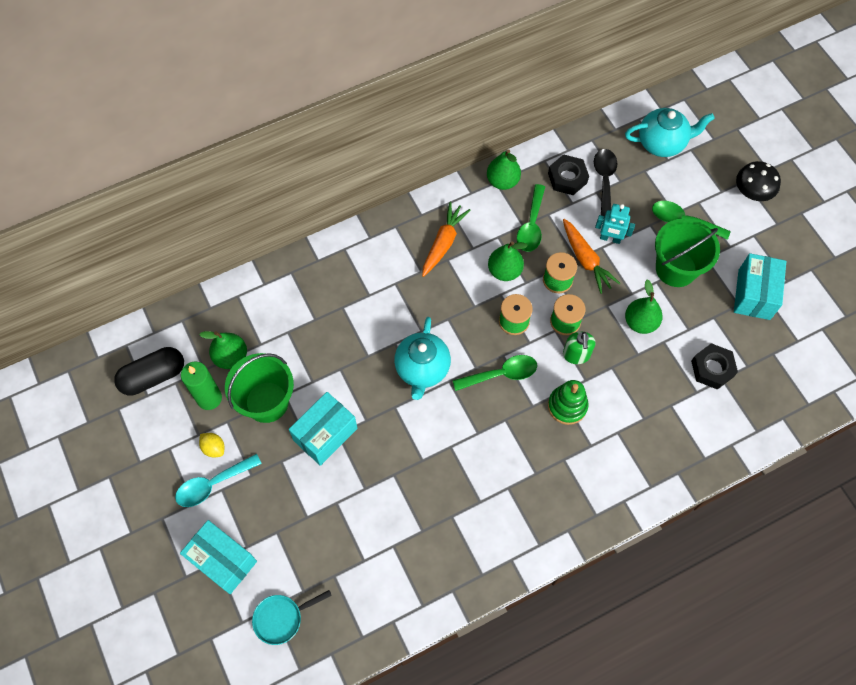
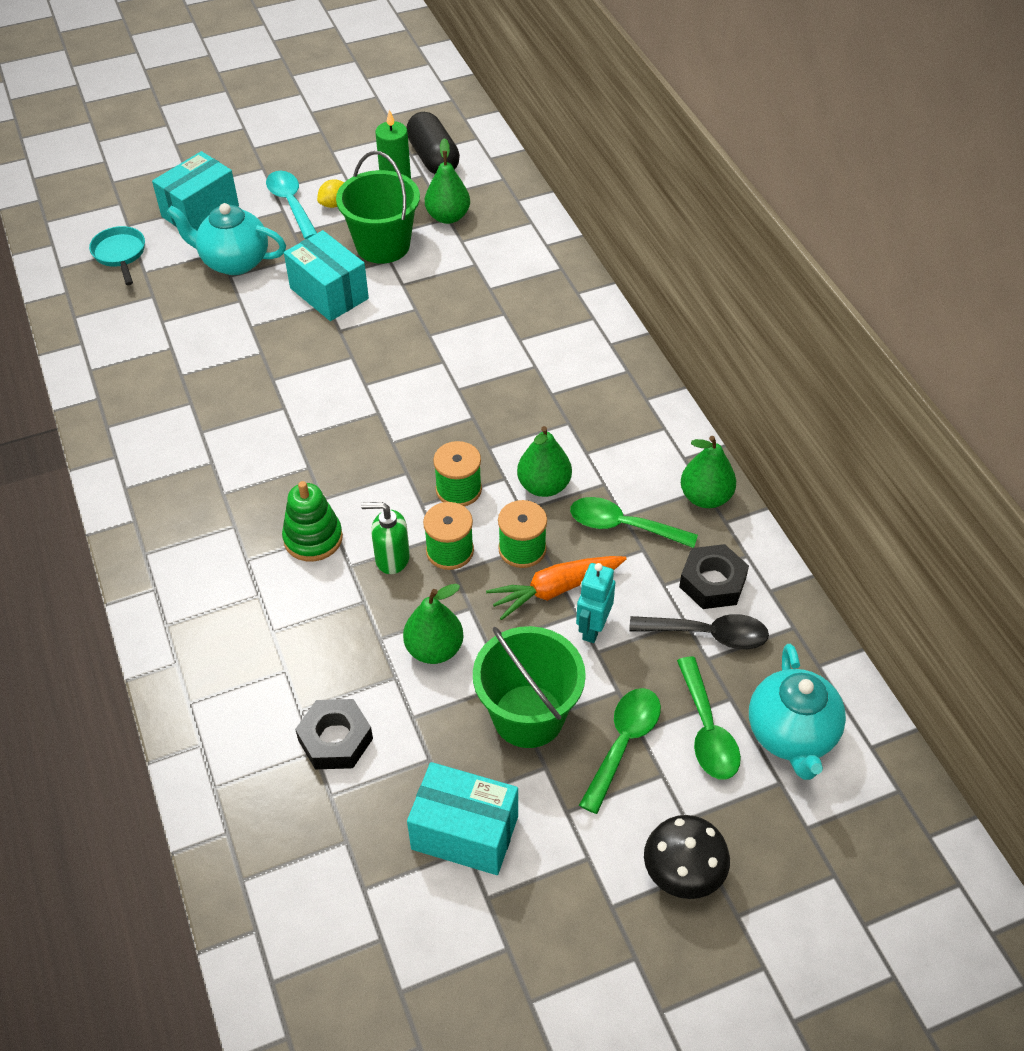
camera: 95 degrees right, 15 degrees down
turquoise teapot [394,317,451,400] -> turquoise teapot moved to [167,203,286,275]
orange carrot [422,202,470,277] -> none
green spoon [452,355,537,391] -> green spoon moved to [677,657,741,780]

